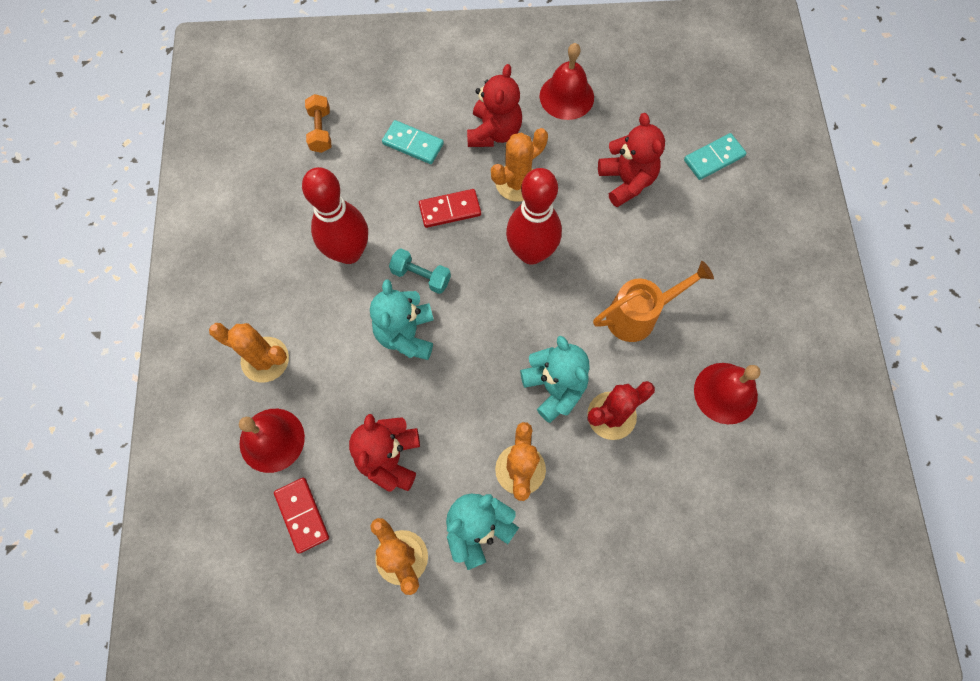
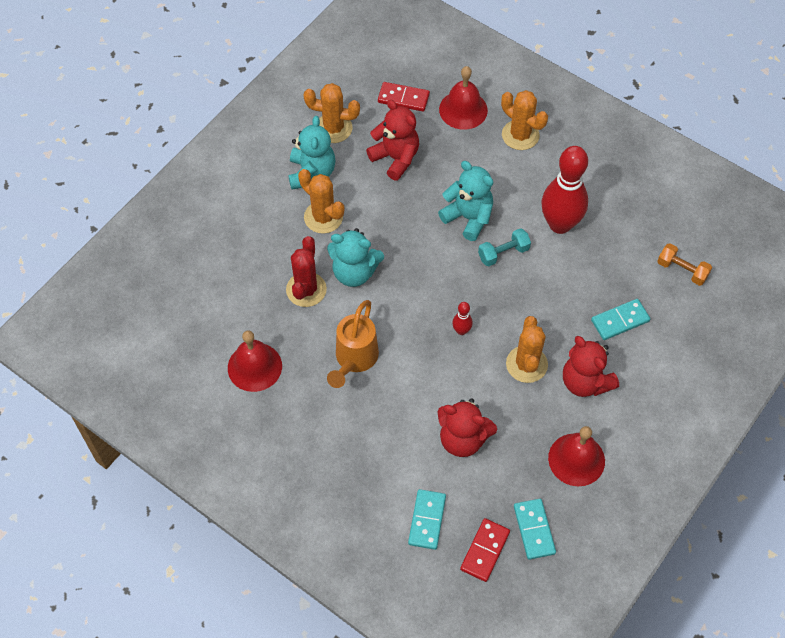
camera: 130 degrees right, 10 degrees down
orange cactus [209,323,289,383] -> orange cactus turned 75 degrees clockwise [501,90,548,150]
red domino [419,189,481,228] -> red domino moved to [460,518,510,582]
red bowling pin [506,168,562,264] -> red bowling pin [452,302,473,335], size x0.42
none -> turquoise domino [514,499,556,560]

